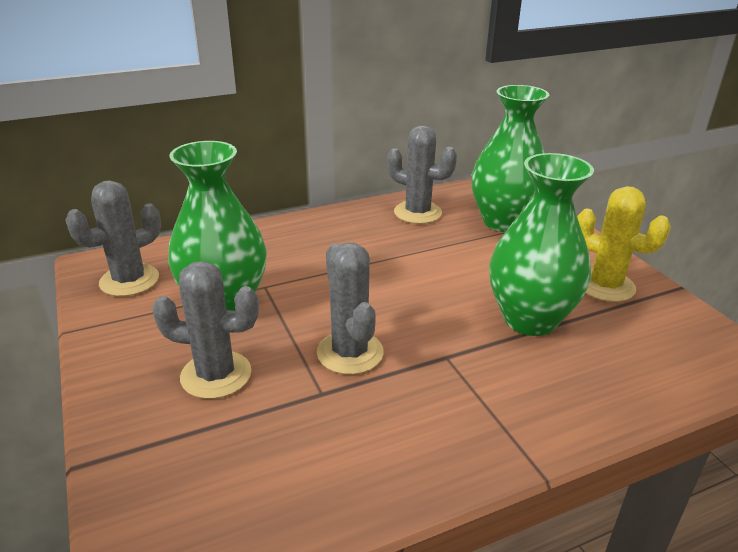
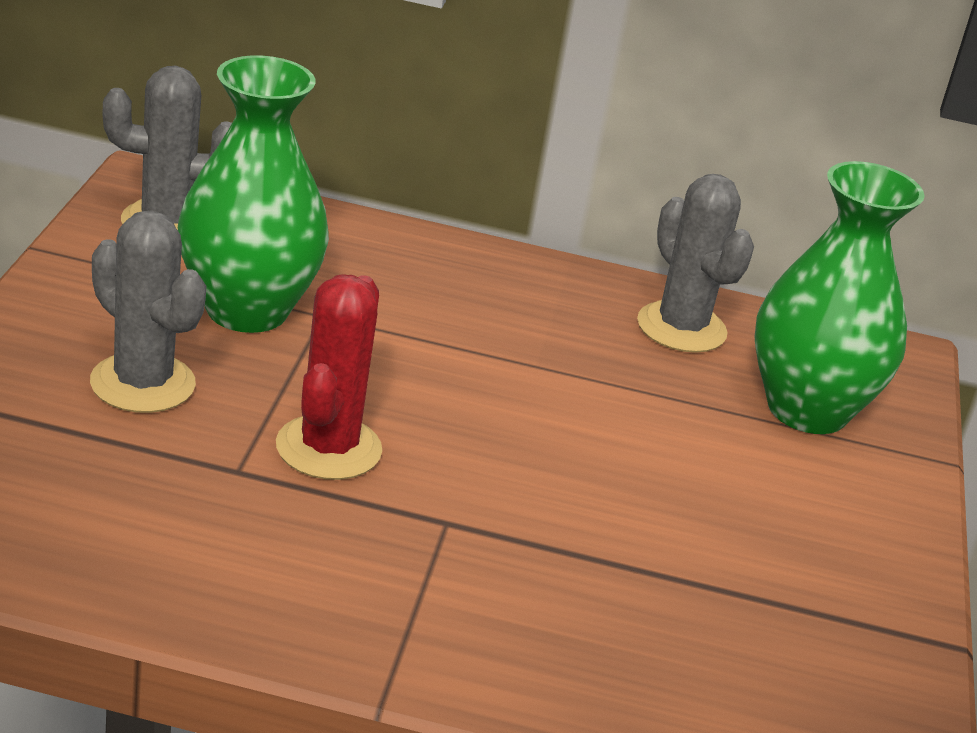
camera: 30 degrees right, 0 degrees up
grey cactus [317,243,384,375] -> red cactus [276,274,382,480]
green vase [489,153,594,336] -> none
yellow cactus [577,186,671,302] -> none

